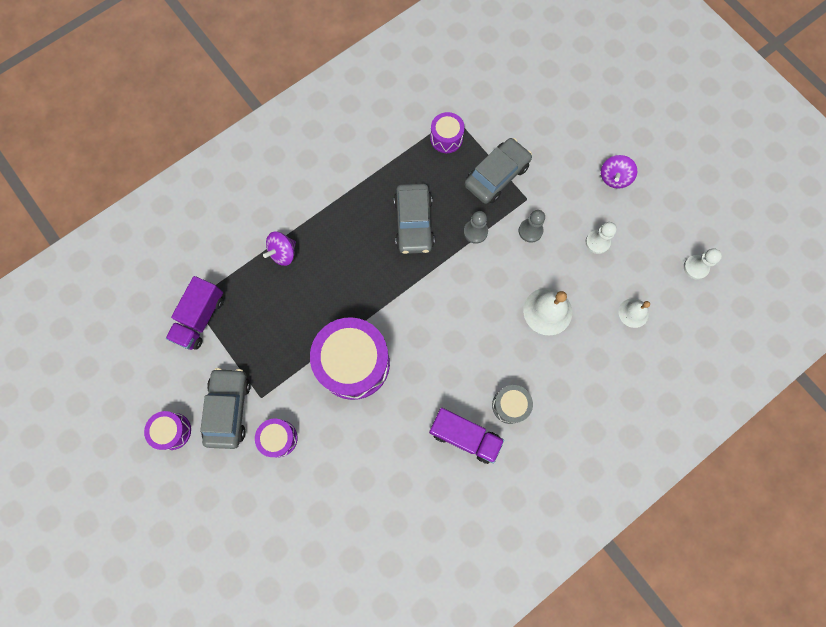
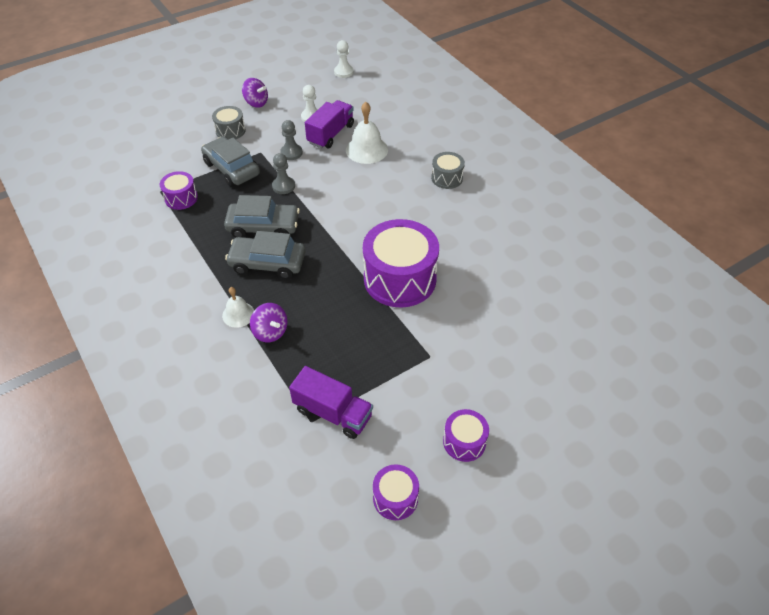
camera: 85 degrees left, 25 degrees down
grey car [200,368,251,449] -> grey car moved to [225,231,306,279]
purple drum [255,419,297,457] -> purple drum moved to [373,464,419,520]
purple truck [429,408,504,464] -> purple truck moved to [305,100,354,148]
white bell [618,298,650,328] -> white bell moved to [222,287,254,328]
none -> grey drum [212,106,246,139]

